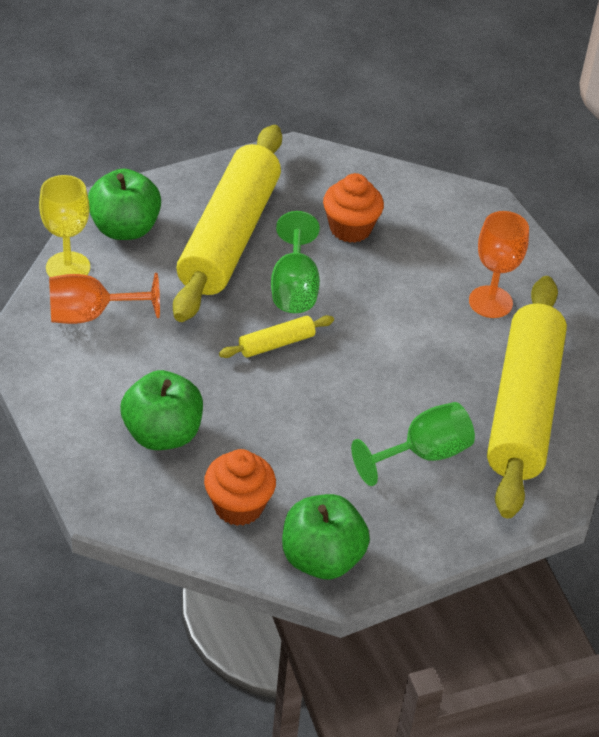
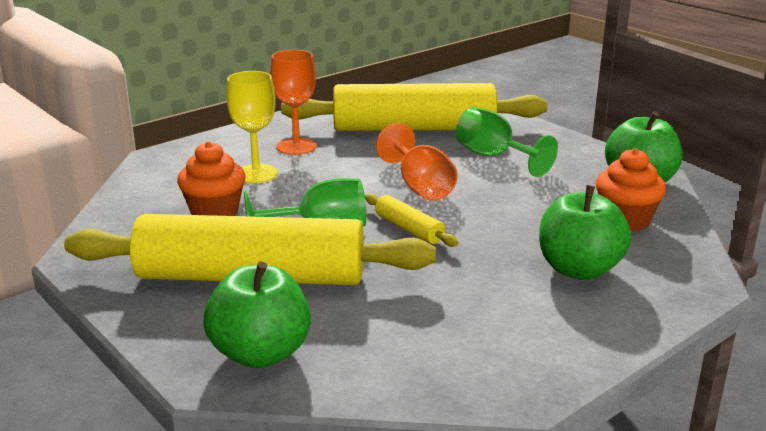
camera: 100 degrees left, 20 degrees down
yellow goblet [39,175,90,277] -> yellow goblet moved to [226,71,278,183]
orange goblet [49,273,160,324] -> orange goblet moved to [376,123,458,201]

